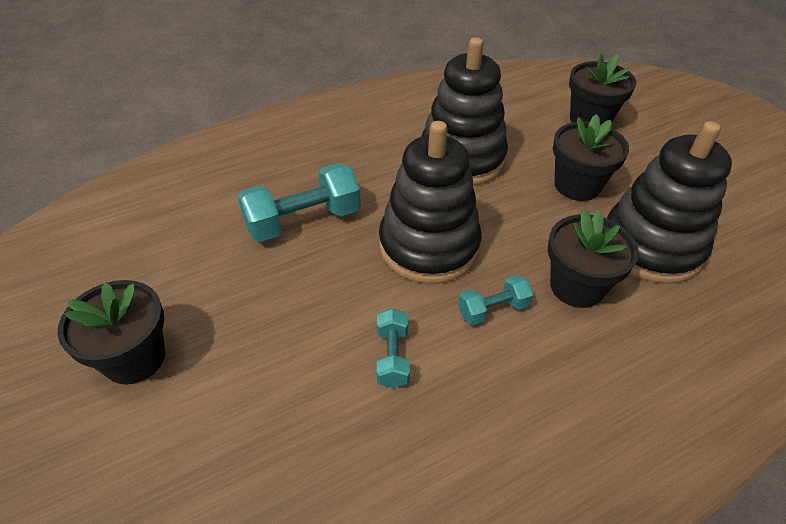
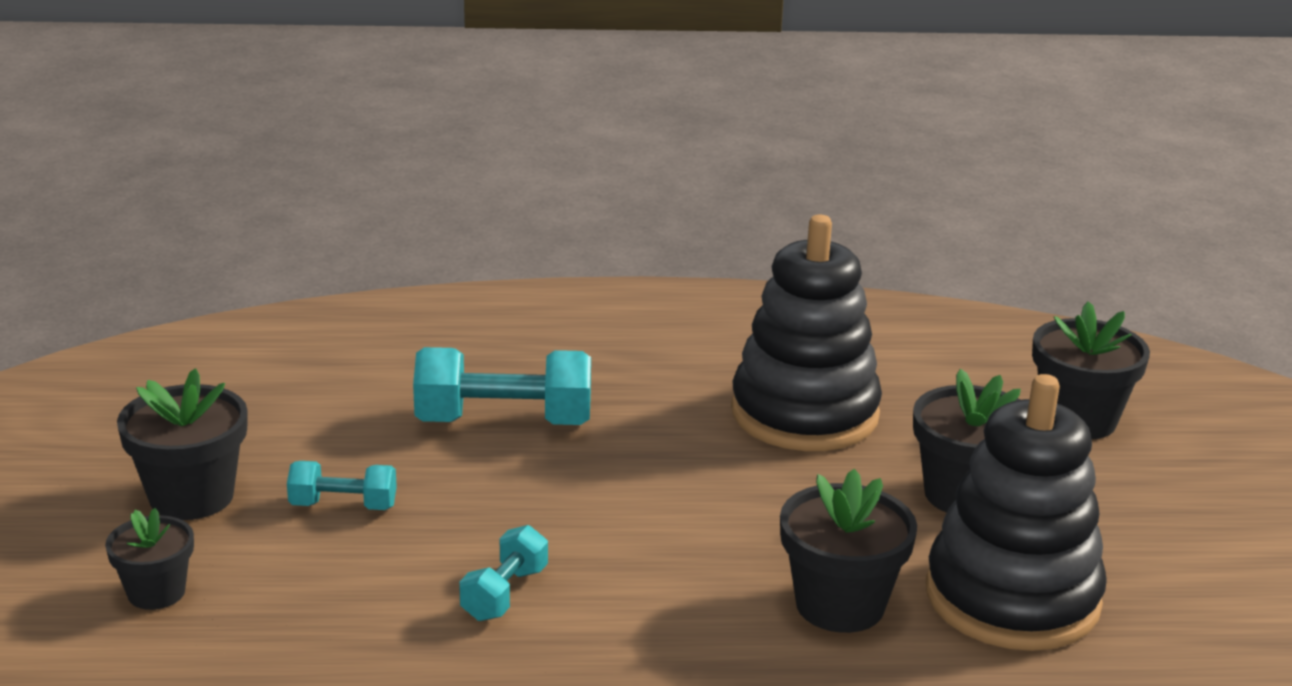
camera: 25 degrees right, 20 degrees down
black stacking toy [379,121,482,284] -> none
turquoise dumbbell [458,275,533,325] -> turquoise dumbbell moved to [287,461,397,510]
none -> black flower pot [105,508,194,610]

